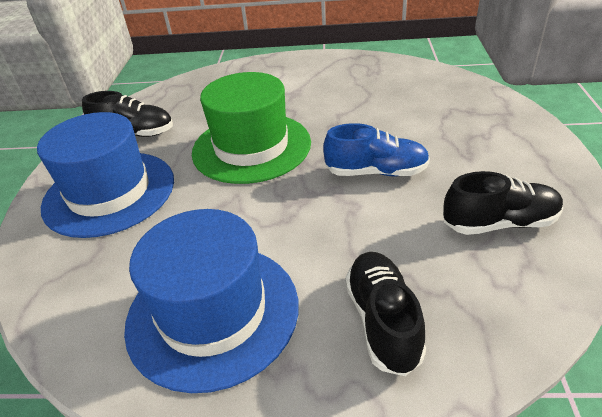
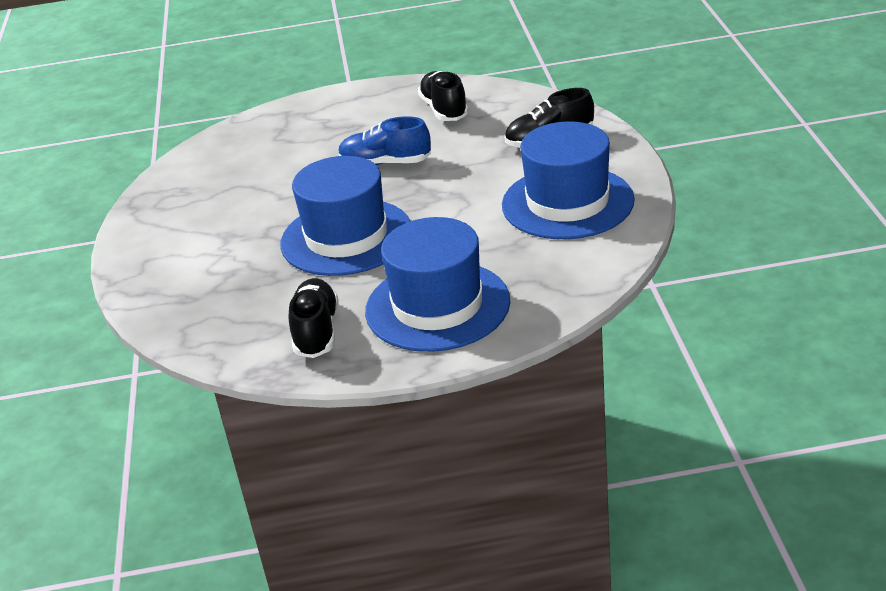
camera: 100 degrees left, 5 degrees down
green hat [192,72,311,184] -> blue hat [280,156,410,276]
blue shoe [323,123,430,176] -> blue shoe turned 75 degrees counterclockwise [338,116,431,165]

